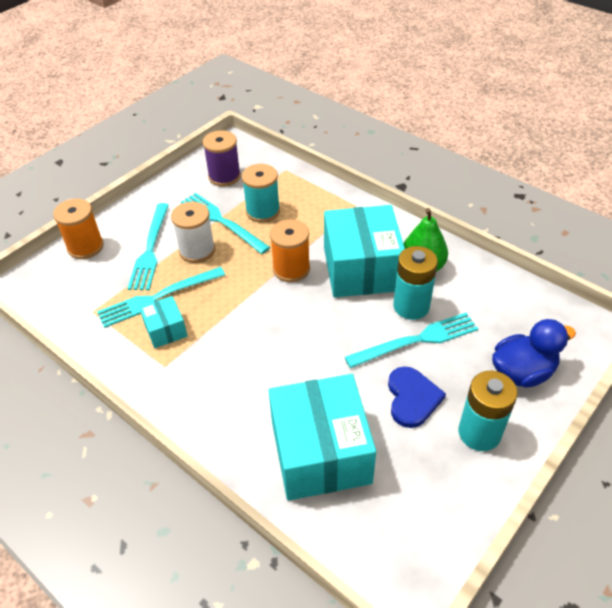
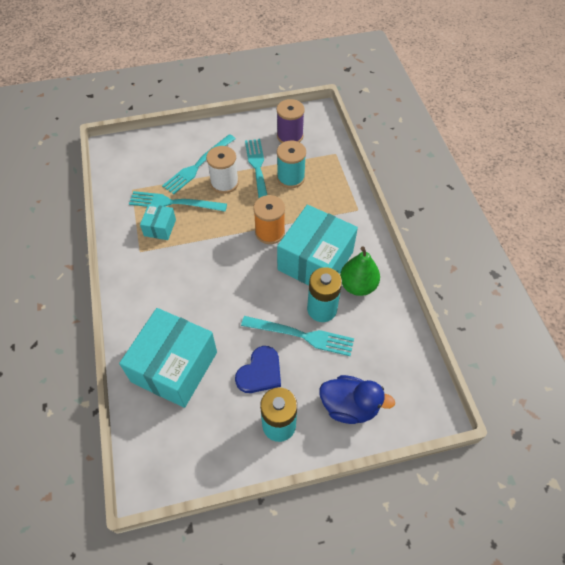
camera: 35 degrees right, 10 degrees up
orange spool [53,199,104,259] -> none

